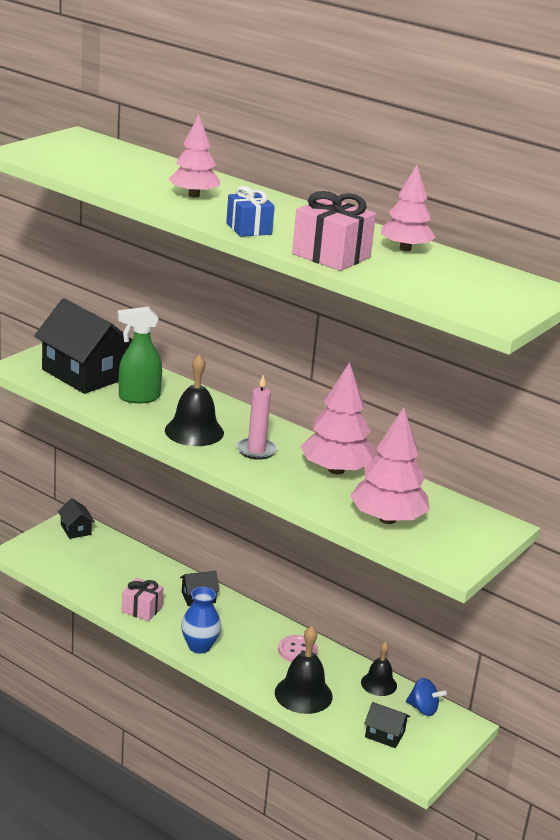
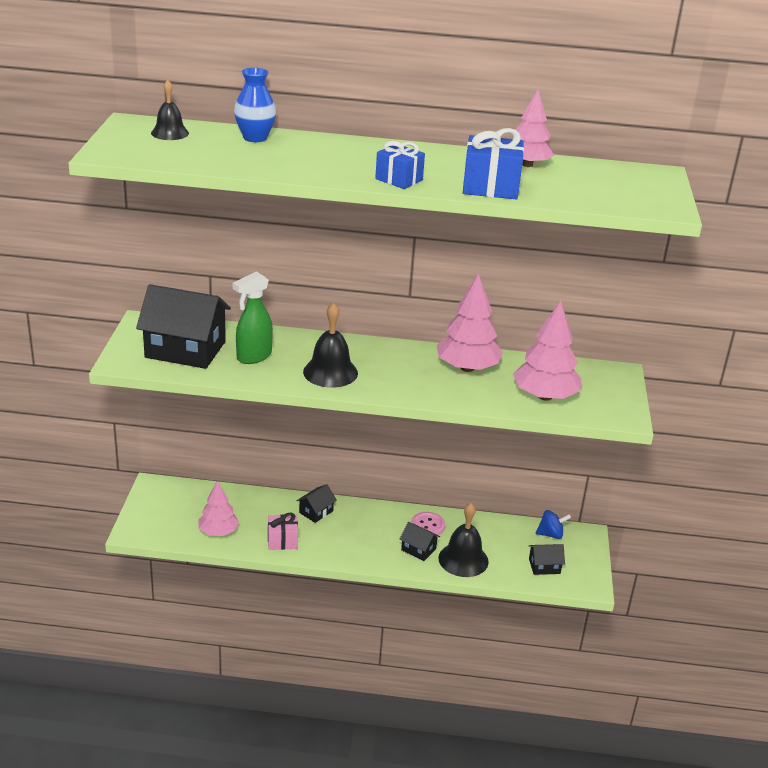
camera: 30 degrees left, 5 degrees up
black house [58,498,95,539] -> black house moved to [399,522,440,561]
pink tree [169,115,220,198] -> pink tree moved to [198,481,239,536]
blue vase [181,587,221,654] -> blue vase moved to [234,68,276,142]
pink candle [236,375,277,460] -> none
pink gift [292,191,376,271] -> blue gift [463,128,524,199]
black bell [361,641,397,696] -> black bell moved to [151,80,189,140]

